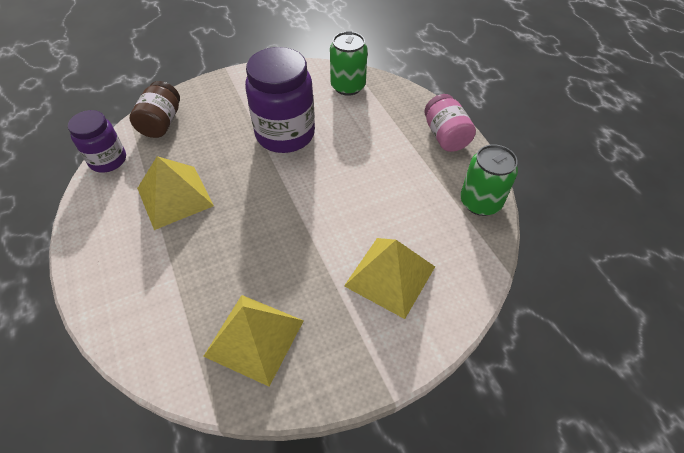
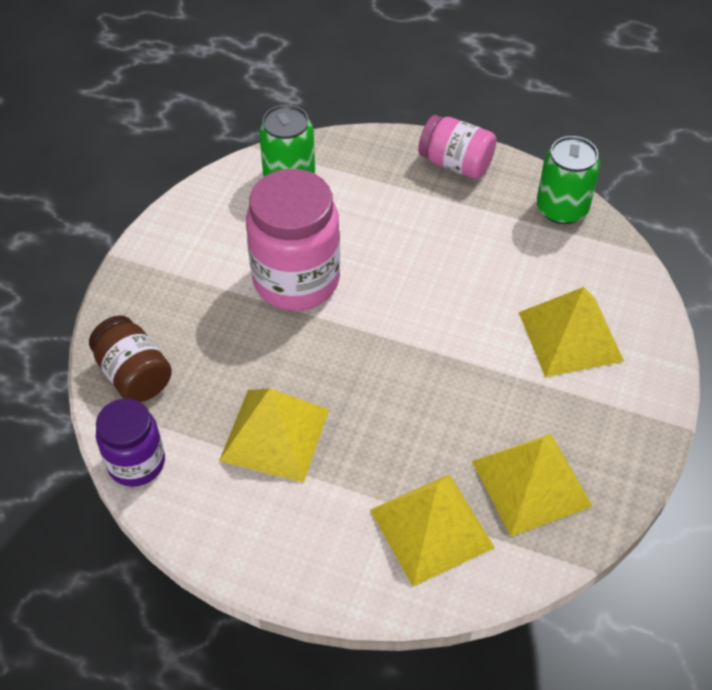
camera: 45 degrees left, 0 degrees up
purple jar [245,47,315,153] -> pink jar [246,169,340,311]
none -> yellow pyramid [370,474,495,586]

